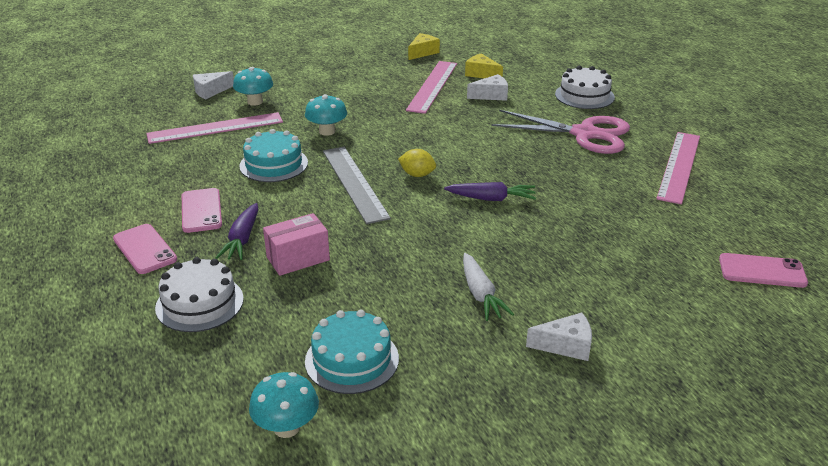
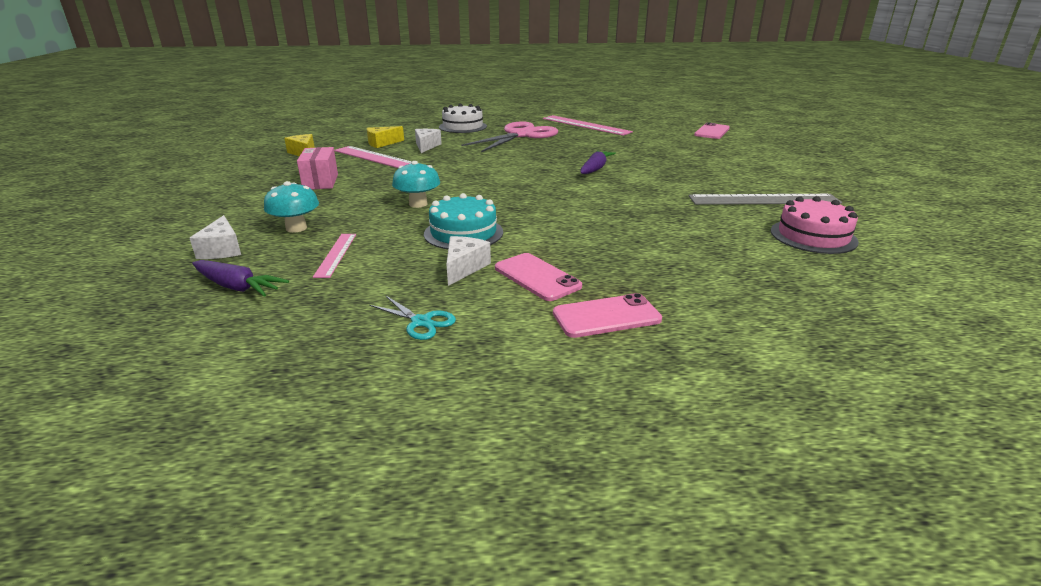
camera: 70 degrees left, 5 degrees down
pink ruler [146,112,283,144] -> pink ruler [313,234,356,278], size x0.55
white cake [155,257,244,332] -> none
pink phone [182,188,222,233] -> pink phone turned 45 degrees clockwise [495,253,582,301]
purple carrot [216,203,258,260] -> purple carrot moved to [192,260,289,297]
turquoise mushroom [249,372,319,438] -> none
pink box [263,213,330,276] -> pink box moved to [297,147,338,189]
turquoise cake [305,310,399,394] -> pink cake [771,196,859,254]
grey ruler [323,147,391,224] -> grey ruler moved to [689,194,842,205]
yellow lemon [398,149,436,177] -> none
white carrot [463,253,514,321] -> none
white cheese [526,312,592,361] -> white cheese moved to [446,236,491,286]
none -> turquoise scissors [369,295,456,340]

